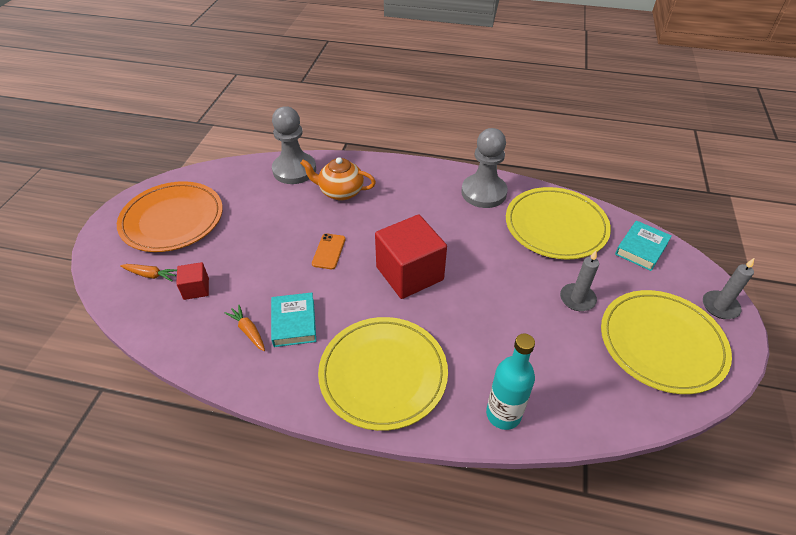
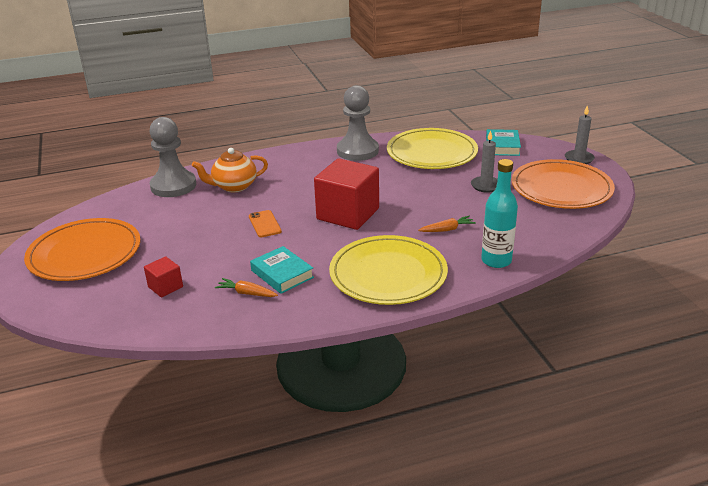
camera: 30 degrees left, 15 degrees down
orange carrot [120,264,177,281] -> orange carrot moved to [418,216,476,232]
yellow plate [601,290,732,394] -> orange plate [511,159,615,209]

